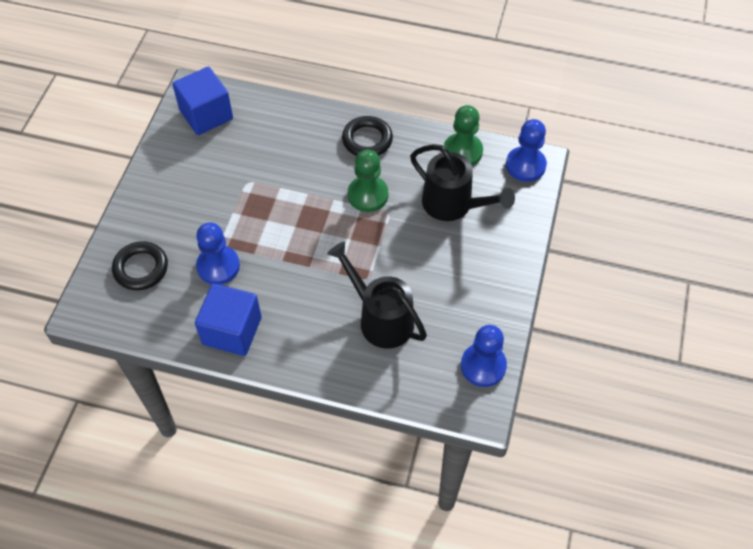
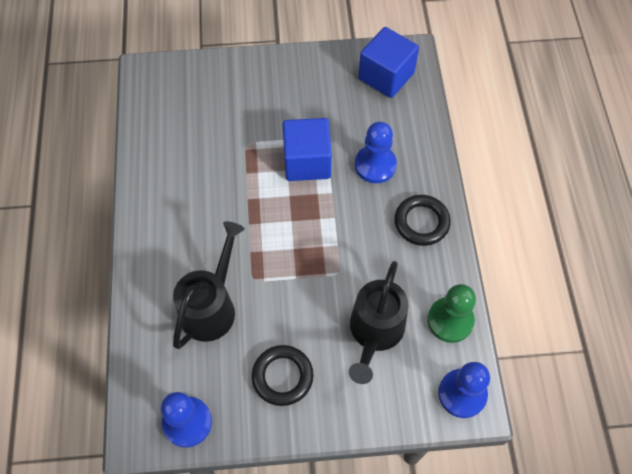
camera: 70 degrees right, 5 degrees up
black ring [112,241,168,290] -> black ring moved to [252,345,313,406]
blue cube [195,283,262,356] -> blue cube moved to [283,118,332,181]
blue pawn [196,222,240,285] -> blue pawn moved to [355,122,397,183]
green pawn [348,150,388,212] -> none

